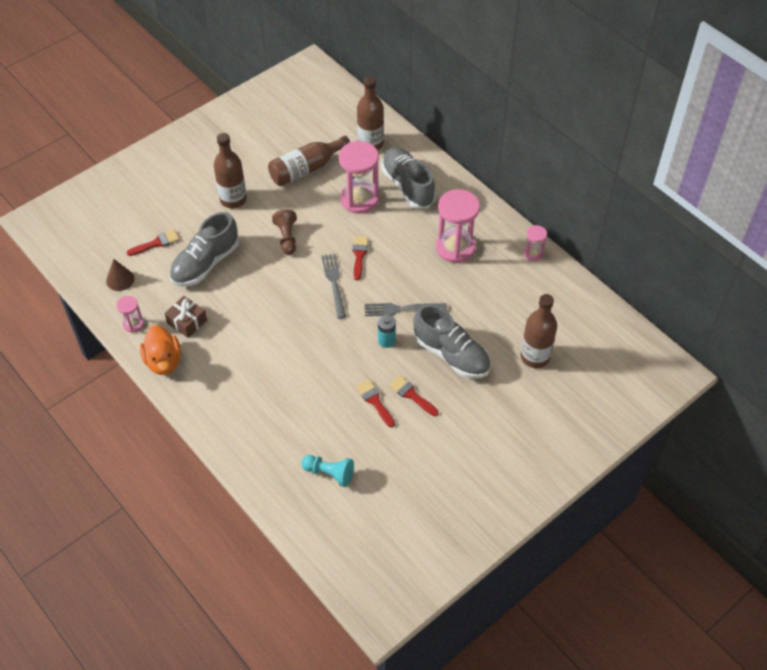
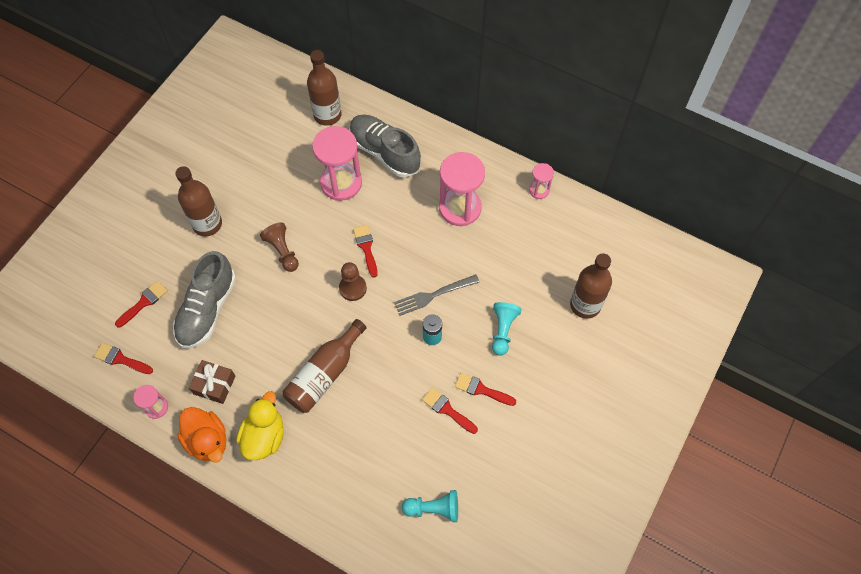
camera: 20 degrees left, 10 degrees up
brown cone [106,259,134,291] -> red brush [94,343,153,374]
brown bottle [268,135,350,186] -> brown bottle moved to [283,319,367,413]
grey fork [321,254,346,319] -> brown pawn [339,262,367,301]
grey shoe [413,304,491,379] -> turquoise pawn [492,302,521,355]
none -> yellow duck [236,391,284,460]

